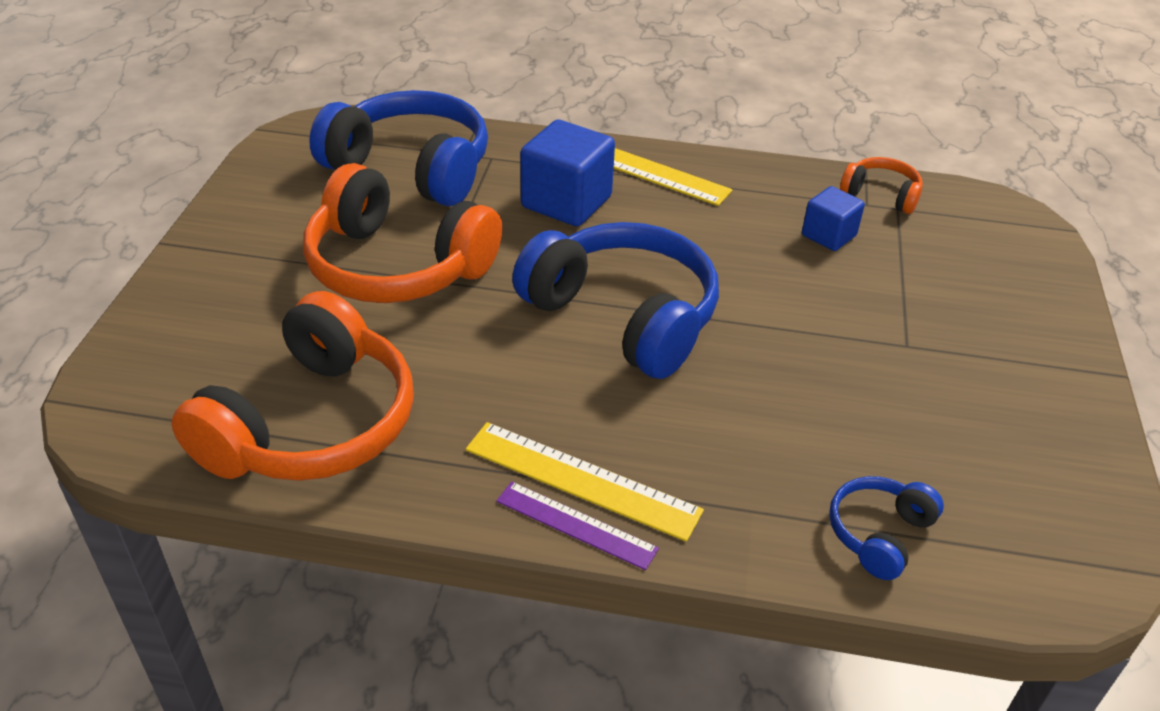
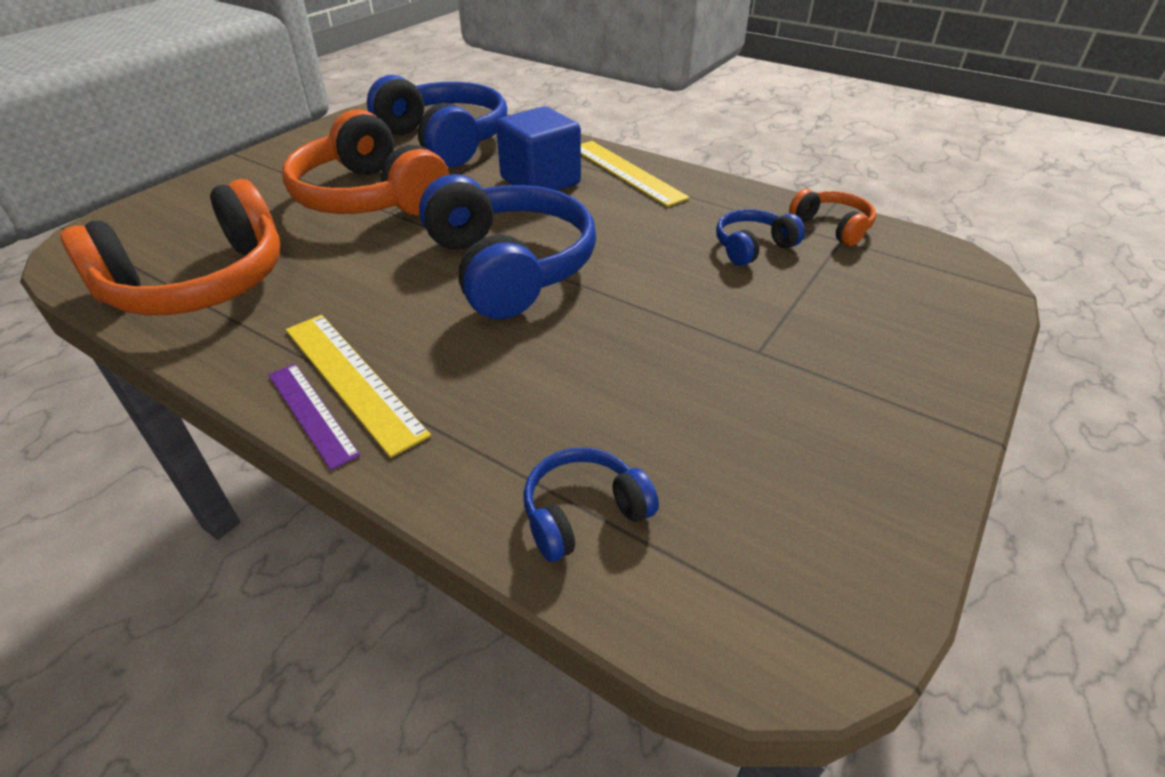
camera: 25 degrees right, 0 degrees up
blue cube [802,186,865,251] -> blue headphones [716,209,805,266]

